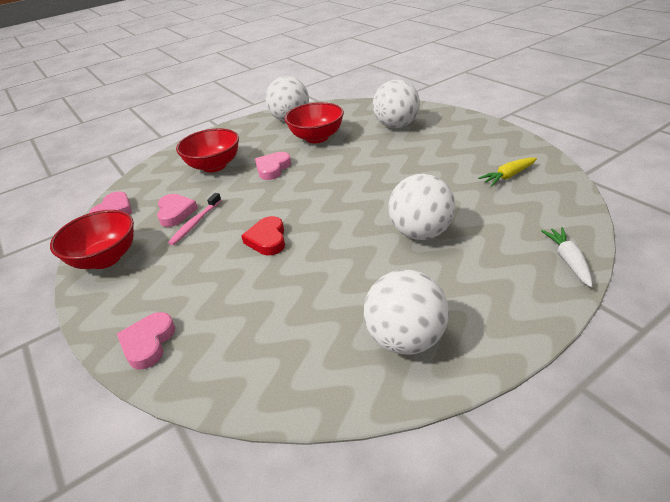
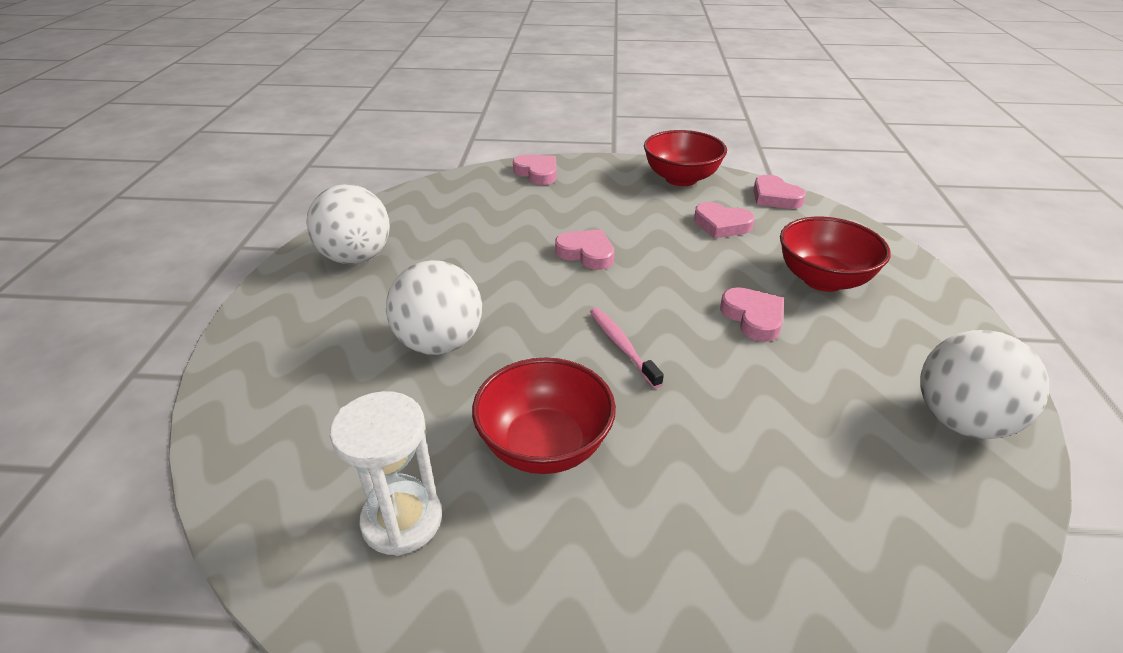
camera: 125 degrees right, 0 degrees up
pink toothbrush [168,193,221,245] -> pink toothbrush moved to [590,308,664,388]
red heart [241,216,285,255] -> pink heart [555,230,615,270]
red bowl [285,102,344,143] -> red bowl moved to [472,357,616,474]
white ball [373,79,420,128] -> none
yellow carrot [478,157,537,186] -> white hourglass [330,391,442,556]
white carrot [541,227,592,287] -> none

